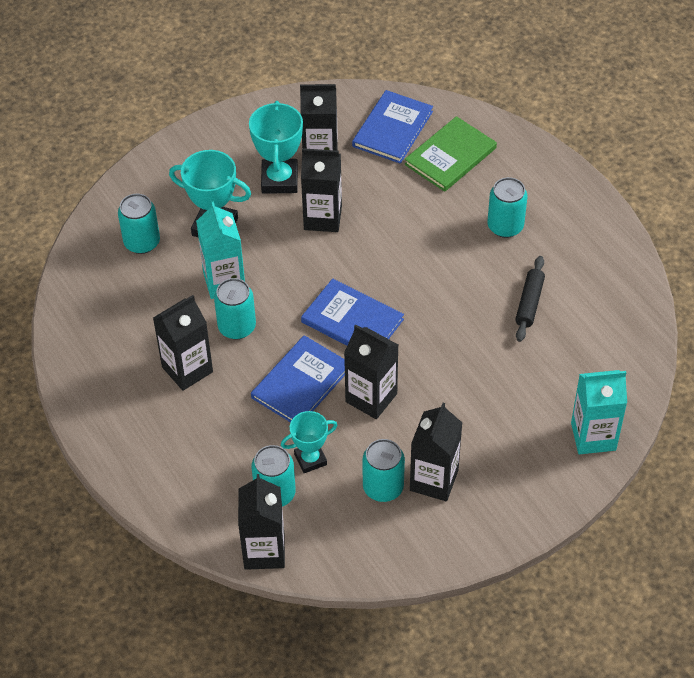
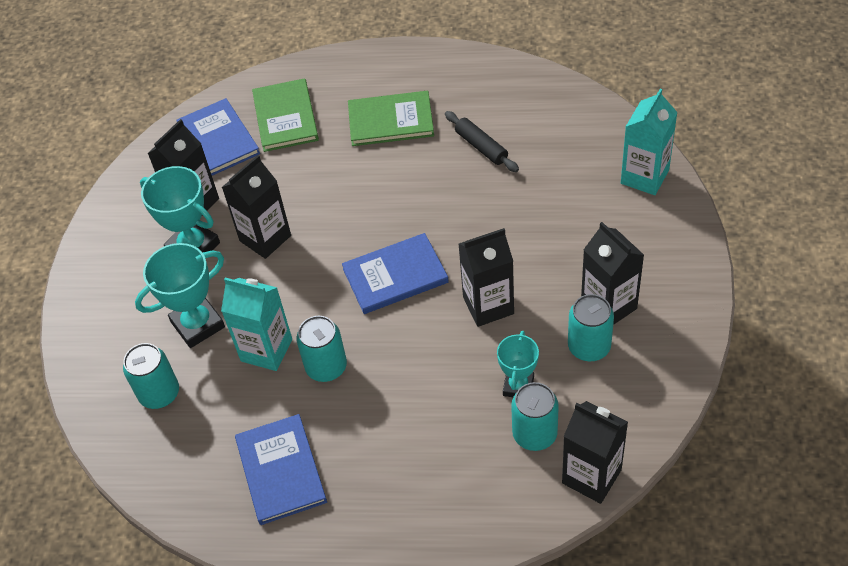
camera: 50 degrees left, 0 degrees up
black carton [153,295,213,391] -> none
blue book [251,335,345,422] -> blue book moved to [235,414,327,525]
turquoise can [487,177,527,238] -> green book [348,91,434,146]

